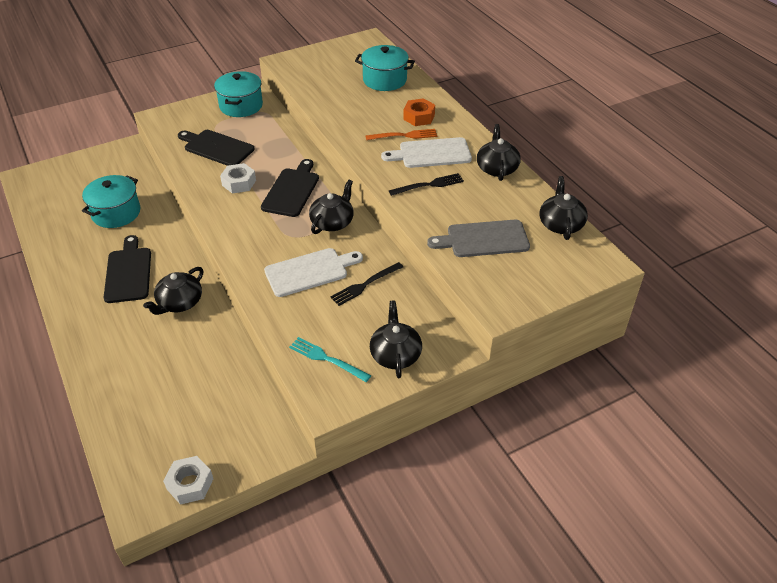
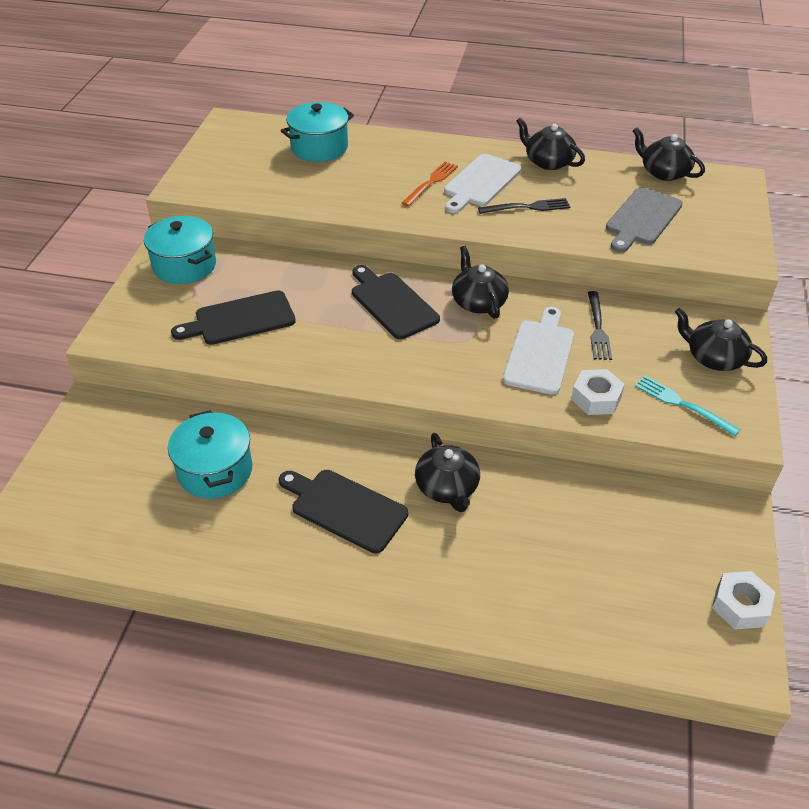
camera: 50 degrees left, 0 degrees up
white nut [220,163,256,194] -> white nut moved to [571,369,625,415]
turquoise fork [289,337,371,382] -> turquoise fork turned 60 degrees clockwise [635,376,740,436]
black fork [389,173,464,196] -> black fork turned 60 degrees clockwise [478,198,570,214]
orange nut [403,98,435,126] -> none

